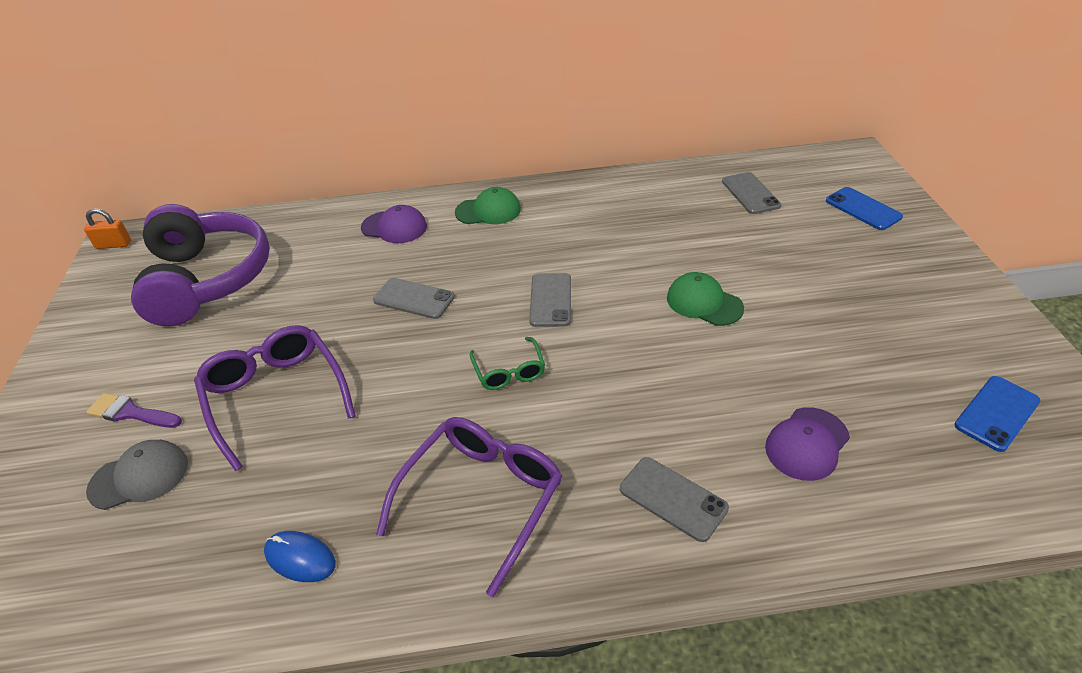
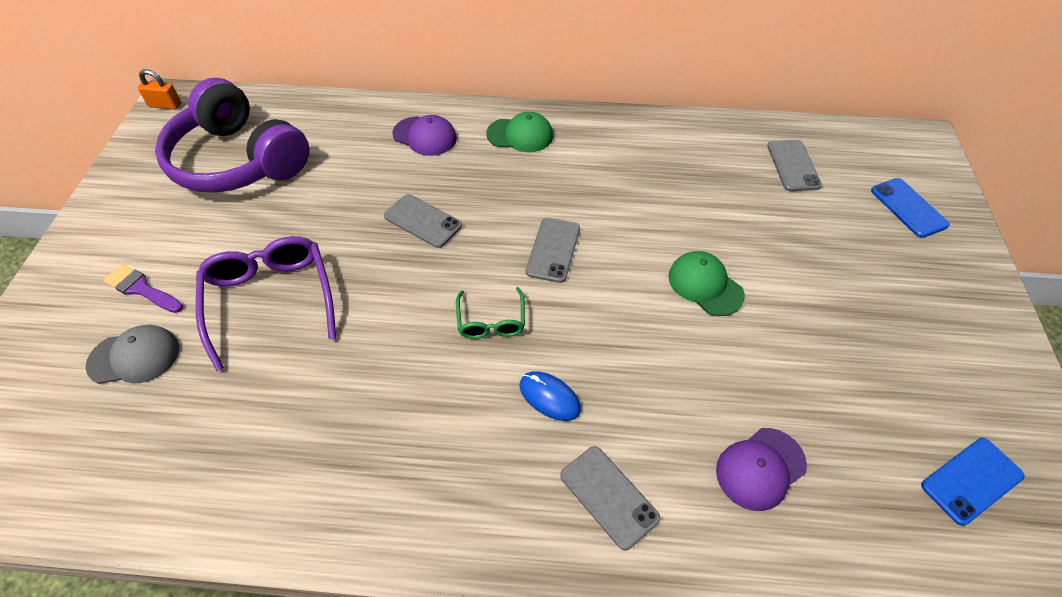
camera: 10 degrees right, 10 degrees up
purple headphones [131,204,270,326] -> purple headphones turned 135 degrees clockwise [155,78,309,193]
blue mouse [264,531,336,582] -> blue mouse moved to [519,372,581,421]
purple glasses [376,417,563,597] -> none

